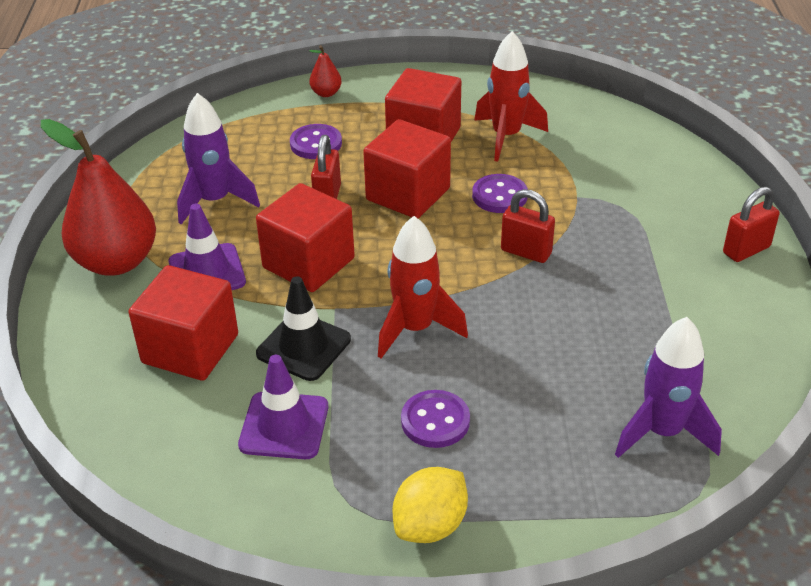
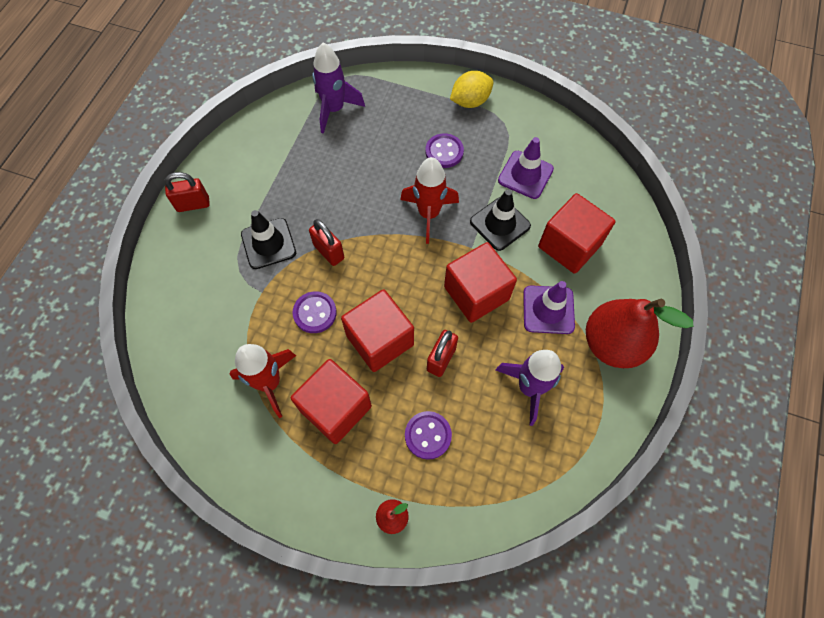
camera: 160 degrees left, 25 degrees up
none -> black traffic cone [241,210,296,269]

